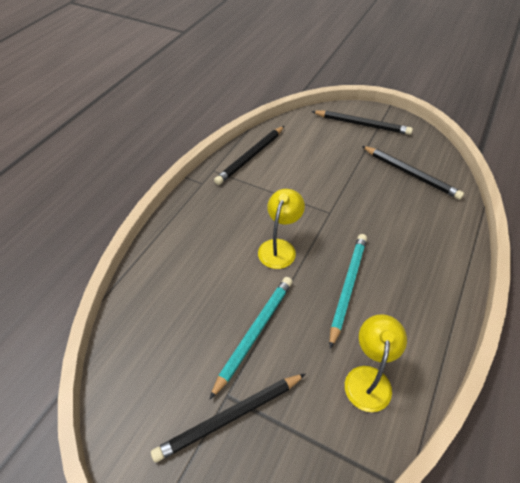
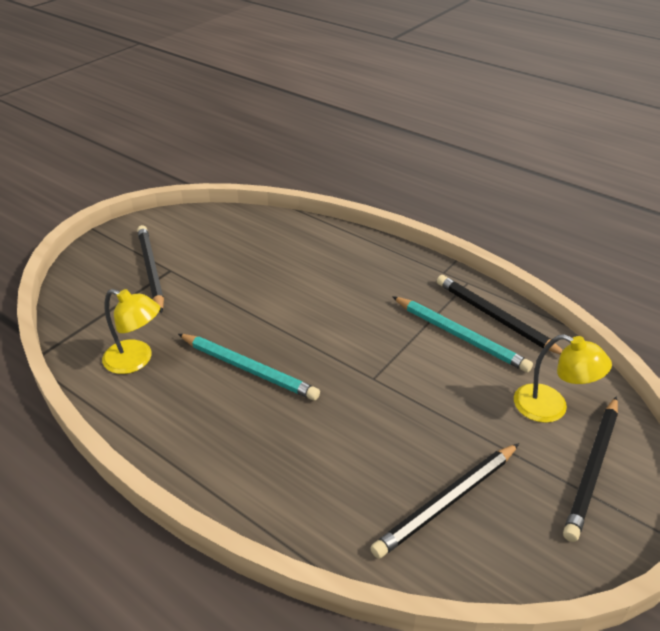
camera: 100 degrees right, 10 degrees down
turquoise pencil [209,277,293,400] -> turquoise pencil moved to [392,296,533,372]
yellow lamp [258,189,305,269] -> yellow lamp moved to [514,334,612,423]

